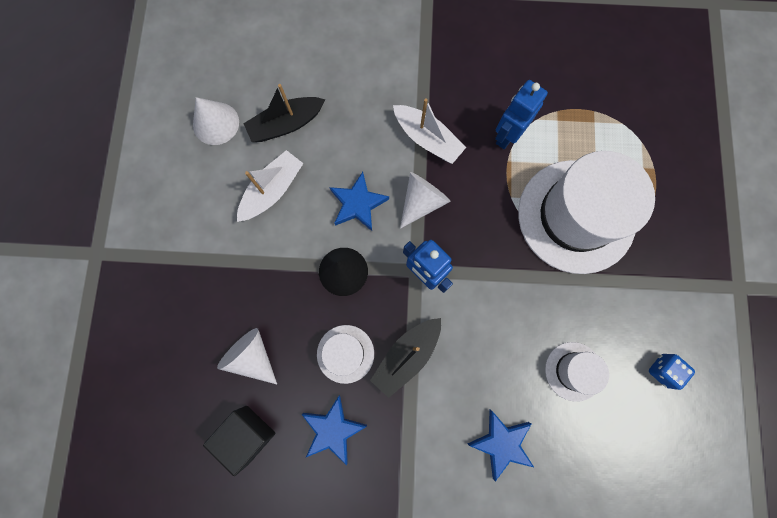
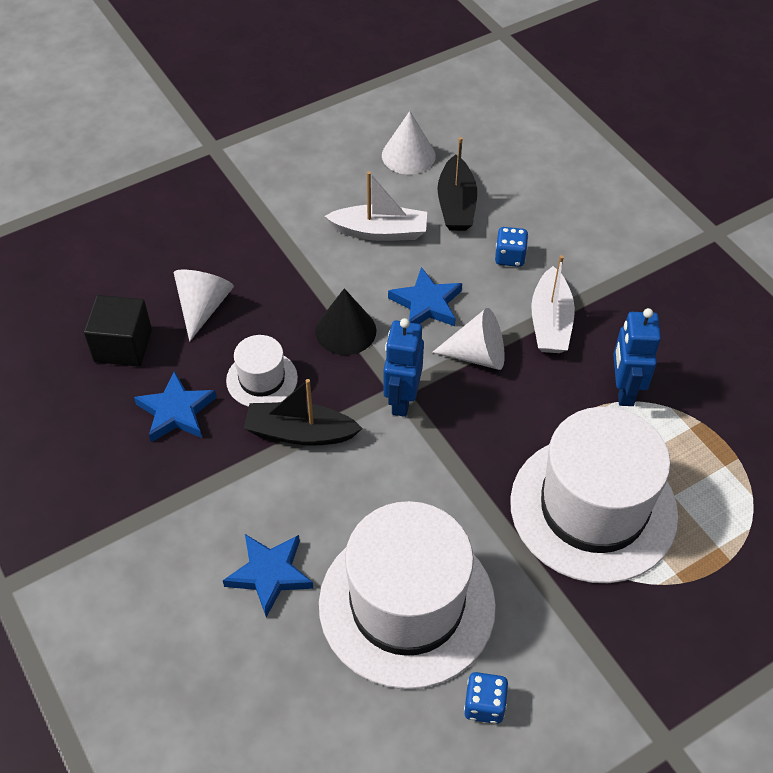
camera: 55 degrees right, 25 degrees down
black boat [243,84,326,142] -> black boat turned 120 degrees counterclockwise [438,137,477,231]
blue robot [495,80,548,149] -> blue robot turned 90 degrees counterclockwise [613,308,661,406]
white hat [545,342,609,402] -> white hat [319,501,496,689], size x2.16
none -> blue dice [495,227,528,267]

